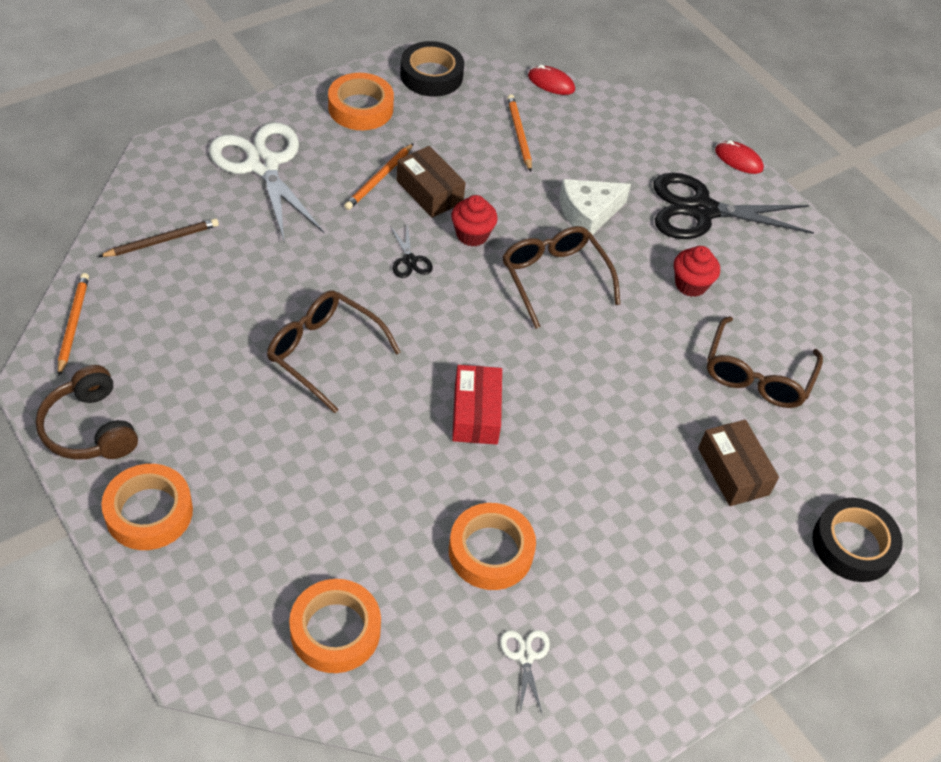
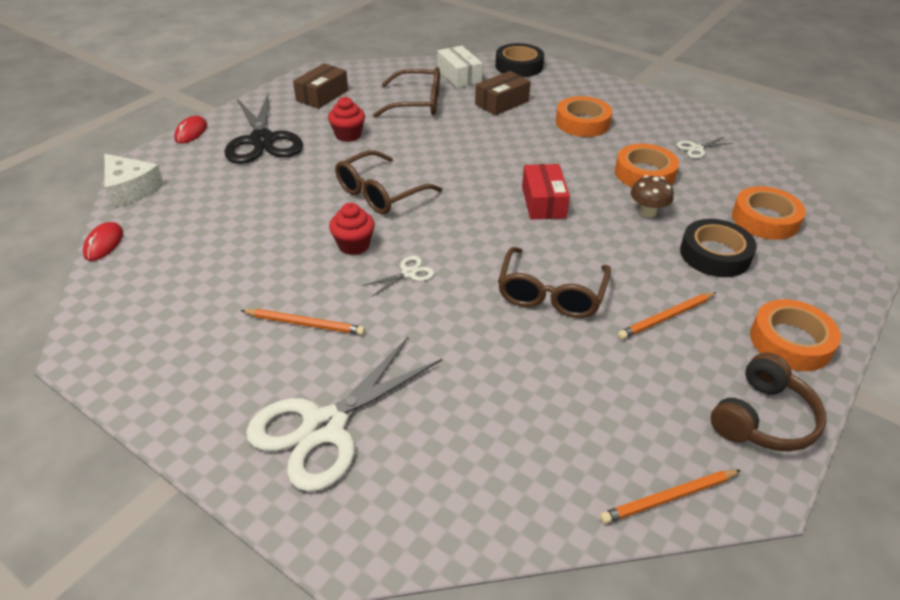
camera: 105 degrees left, 10 degrees down
brown pencil [98,218,219,257] -> none
orange tape [328,73,394,130] -> orange tape moved to [556,96,612,137]
black scissors [390,223,433,278] -> white scissors [362,256,435,297]
brown box [396,146,466,218] -> brown box moved to [293,63,348,109]
black tape [400,41,464,97] -> black tape moved to [680,219,757,277]
red box [452,365,502,445] -> red box turned 75 degrees counterclockwise [522,164,570,219]
orange pencil [507,94,532,172] -> orange pencil moved to [618,292,716,339]
white cheese [559,179,631,235] -> white cheese moved to [104,154,164,208]
none -> white box [437,46,483,88]
none -> brown mushroom [631,175,674,217]

